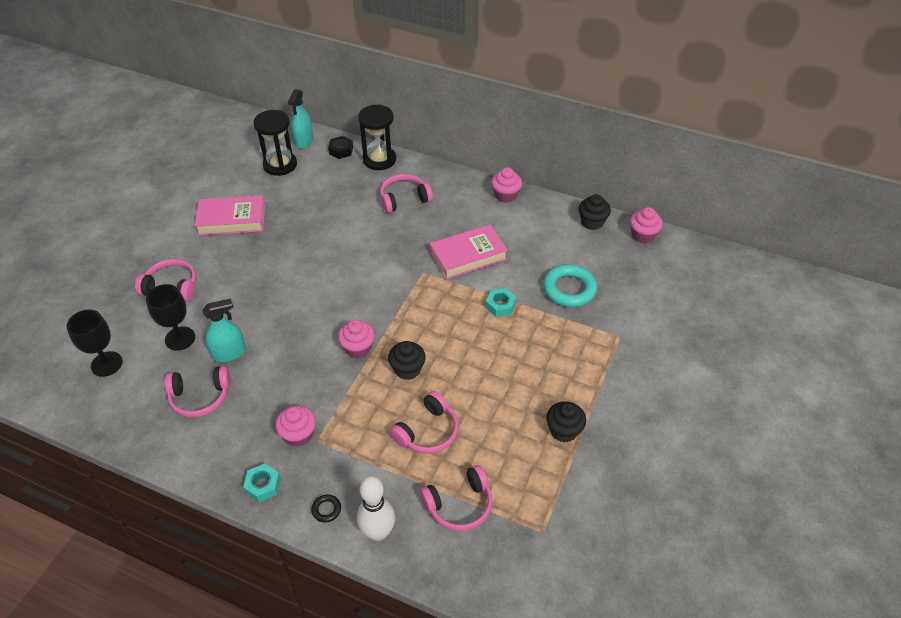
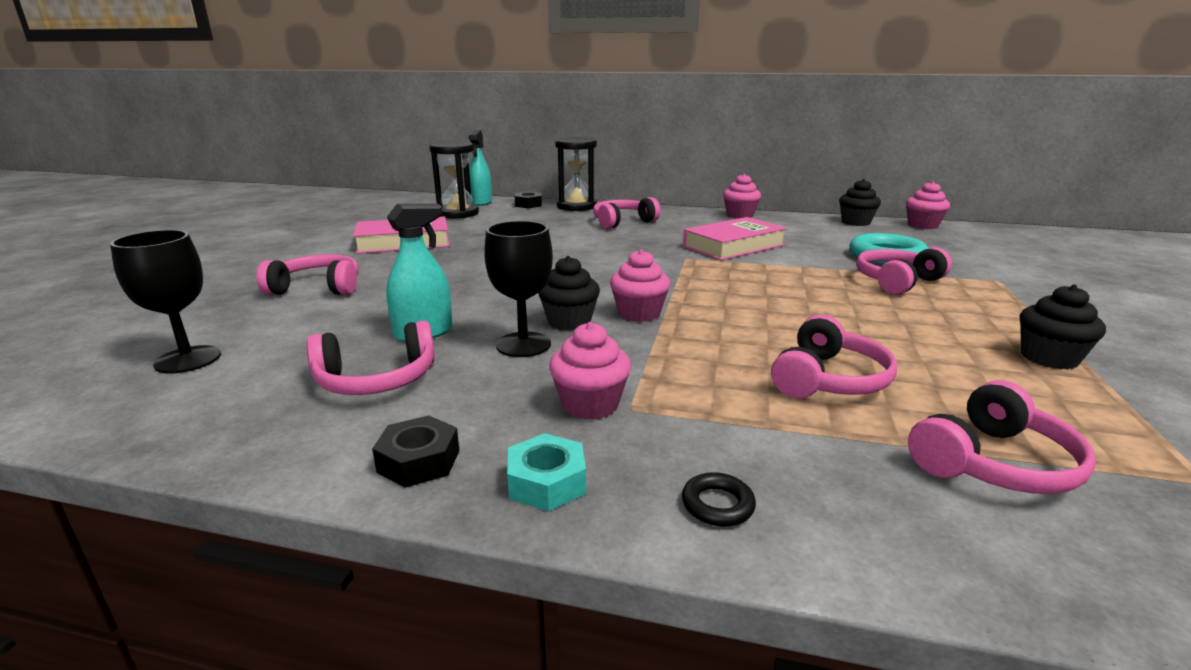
camera: 10 degrees left, 25 degrees down
black goblet [146,284,195,351] -> black goblet moved to [484,221,553,357]
white bowling pin [357,476,395,541] -> none
black cupcake [388,341,426,380] -> black cupcake moved to [538,256,600,331]
turquoise nut [486,288,516,317] -> none
none -> black nut [372,415,459,488]
none -> pink headphones [856,247,952,295]

